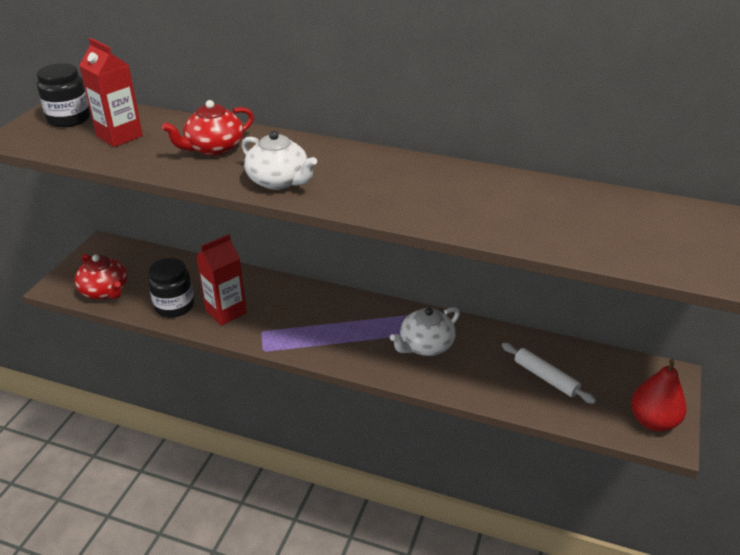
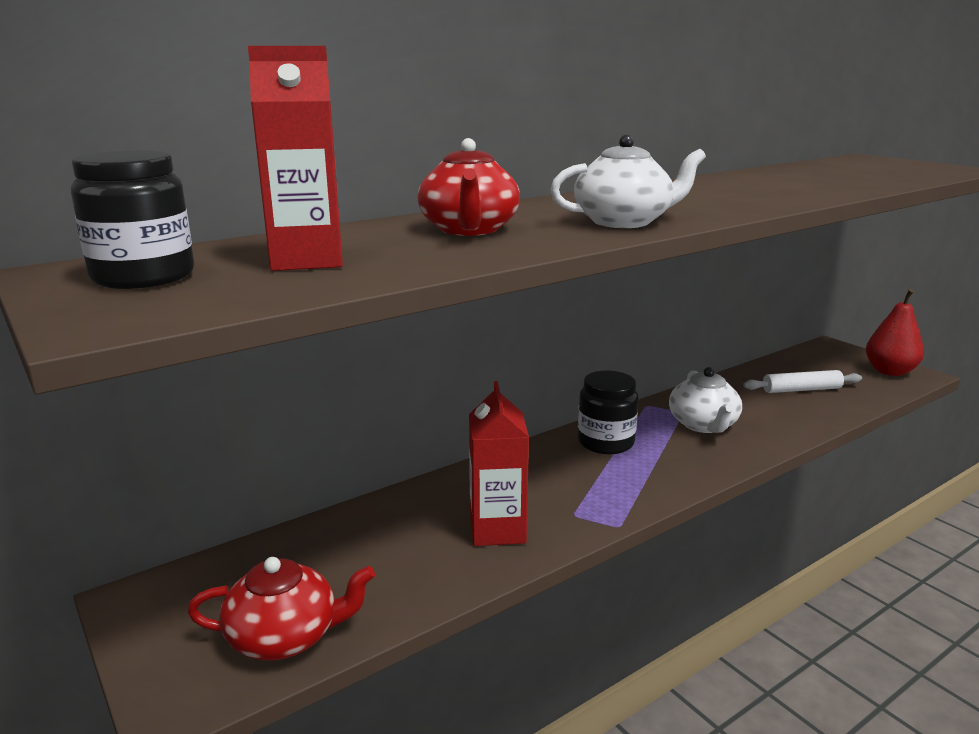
camera: 55 degrees left, 15 degrees down
black jar [148,258,194,318] -> black jar moved to [578,371,638,454]

